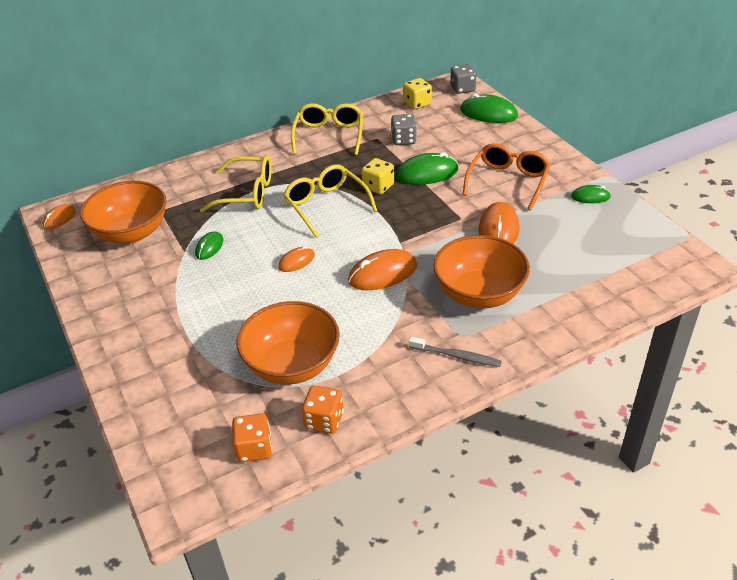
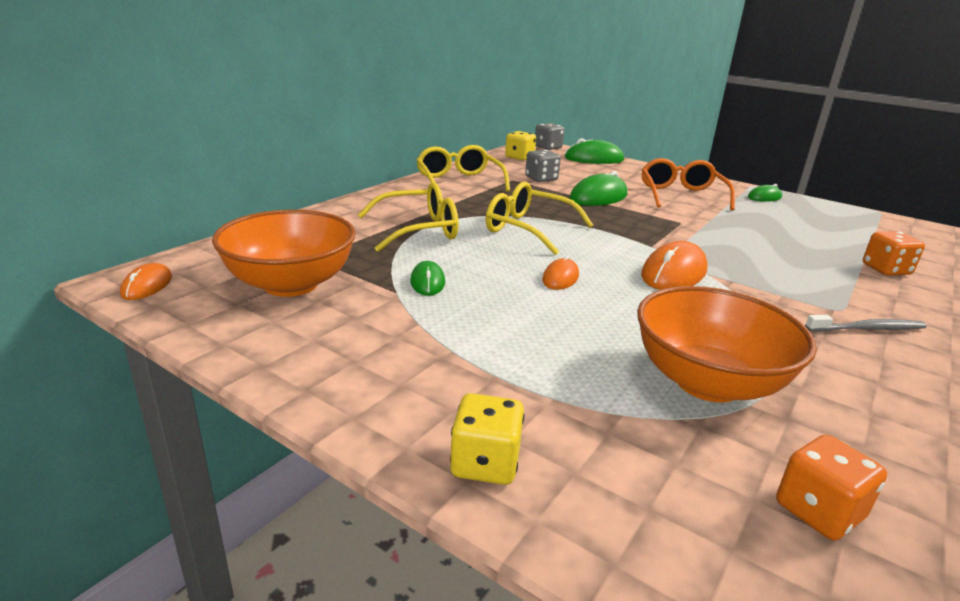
camera: 30 degrees left, 15 degrees down
orange dice [302,385,344,434] -> orange dice moved to [863,231,925,276]
yellow dice [361,158,394,194] -> yellow dice moved to [450,393,524,485]
orange bowl [433,235,530,309] -> none
orange mouse [479,202,520,244] -> none

